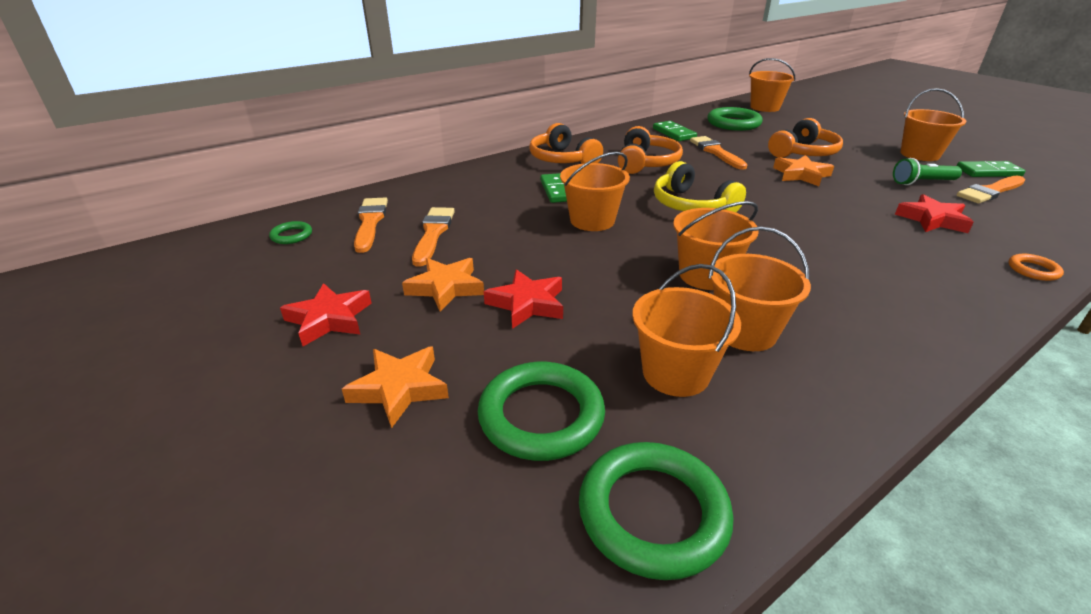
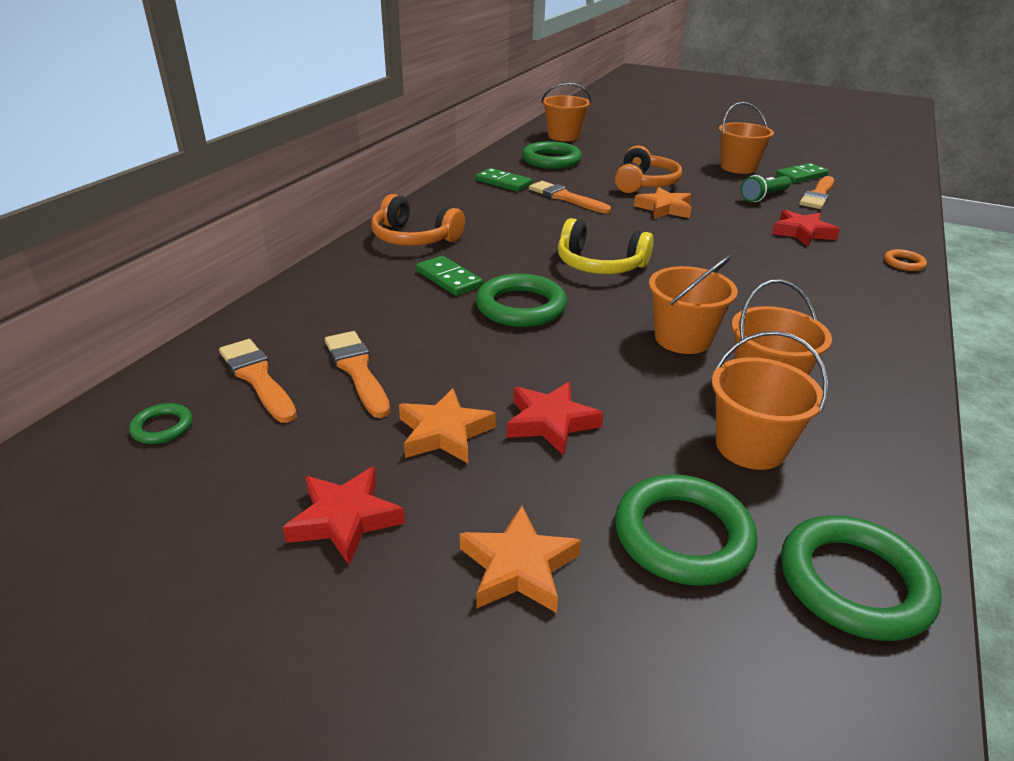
camera: 30 degrees left, 0 degrees up
orange bucket [560,152,630,231] -> green ring [476,273,567,327]
orange headphones [618,126,683,174] -> none

